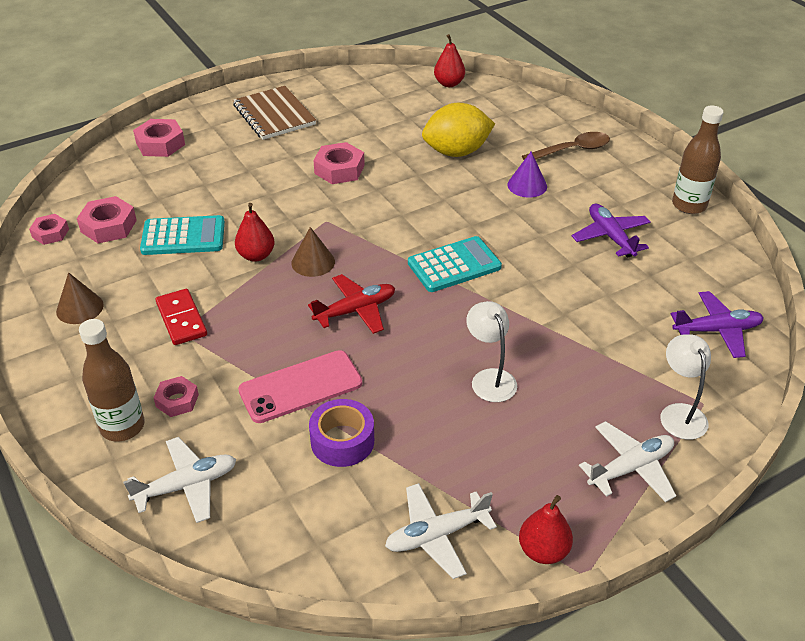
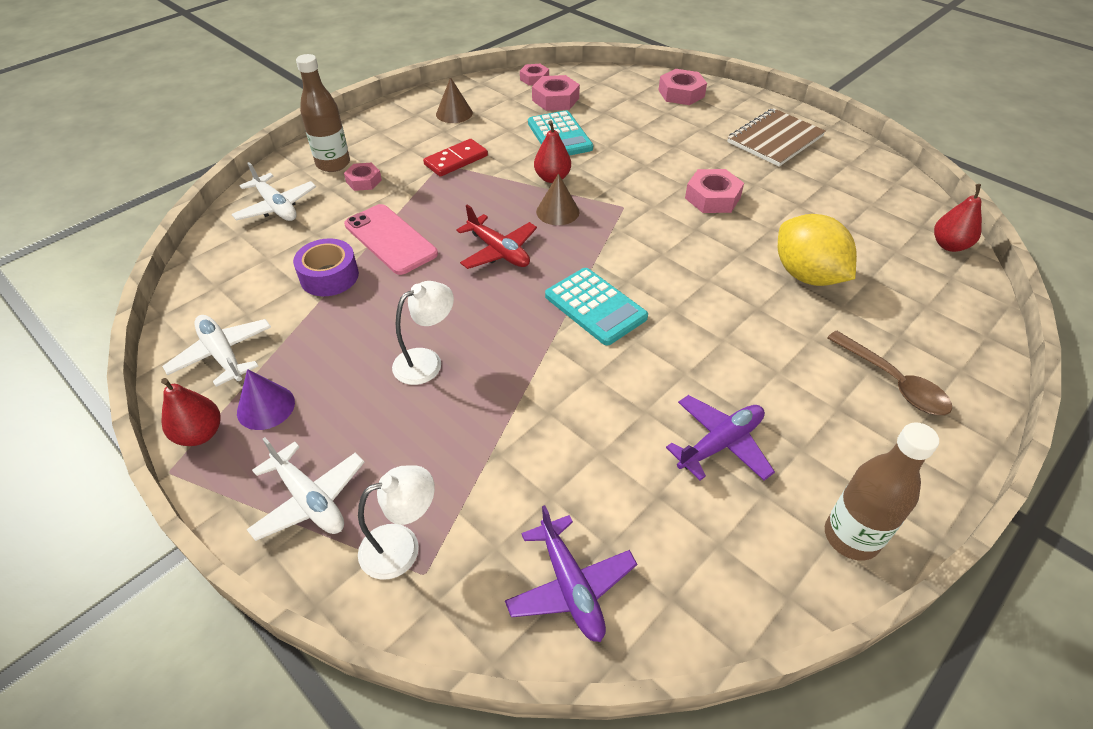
camera: 75 degrees right, 5 degrees up
purple cone [507,152,547,198] -> purple cone moved to [237,369,295,430]

